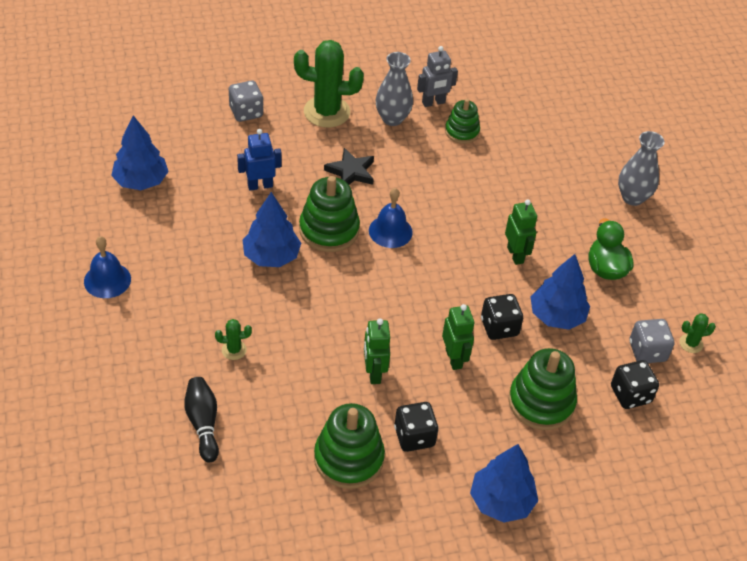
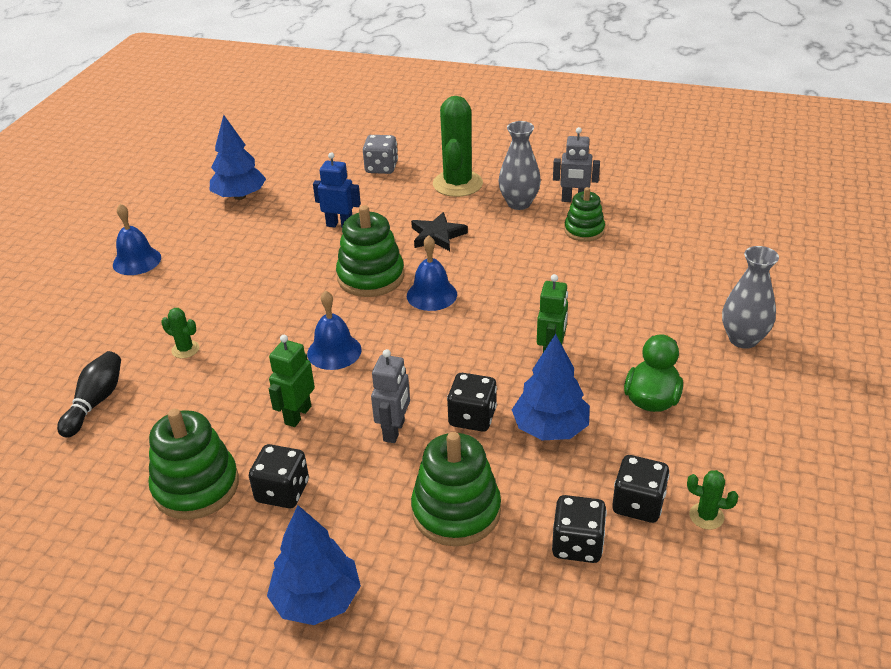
camera: 35 degrees right, 10 degrees down
blue tree [243,192,301,267] -> none
green cactus [294,40,364,128] -> green cactus turned 60 degrees clockwise [433,96,483,197]
green robot [442,304,474,370] -> grey robot [371,349,410,443]
grey dice [630,319,674,363] -> black dice [612,455,670,523]
none -> blue bell [307,291,362,370]

